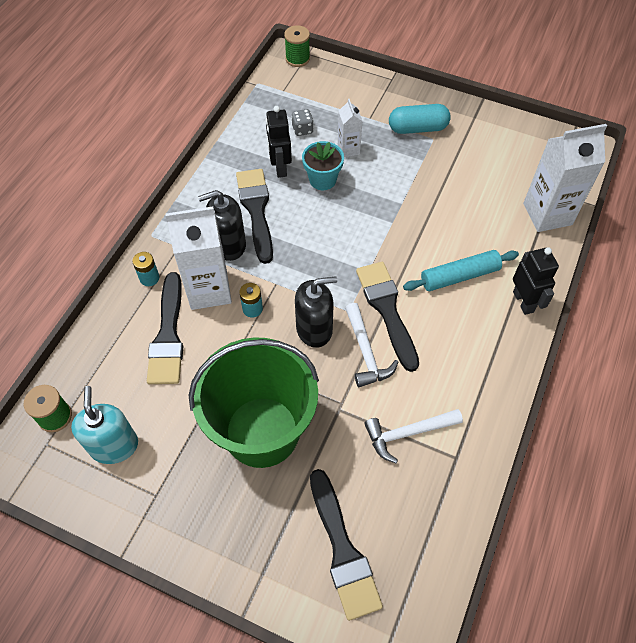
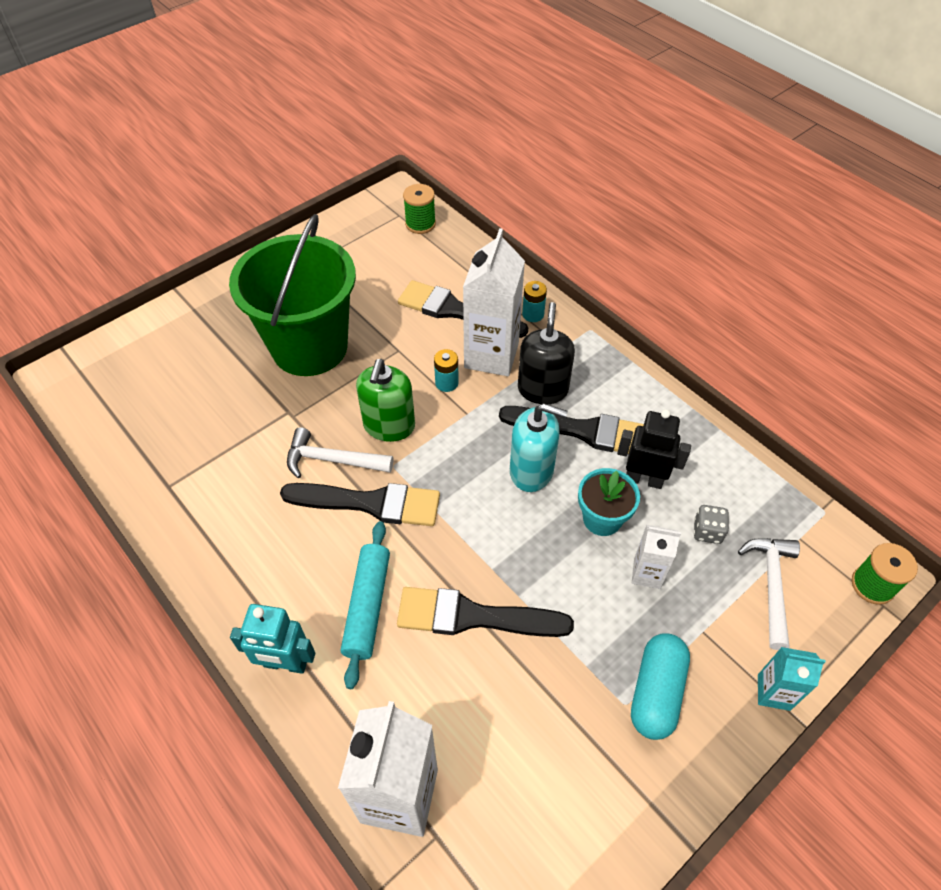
camera: 115 degrees right, 5 degrees down
turquoise soap dispenser [71,386,138,464] -> turquoise soap dispenser moved to [510,403,568,492]
black soap dispenser [295,276,337,348] -> green soap dispenser [356,359,415,442]
black brush [310,469,383,621] -> black brush moved to [397,587,574,637]
white hammer [364,409,463,463] -> white hammer moved to [738,538,800,650]
black robot [513,247,559,315] -> turquoise robot [230,604,315,674]
none -> turquoise carton [758,647,825,711]

